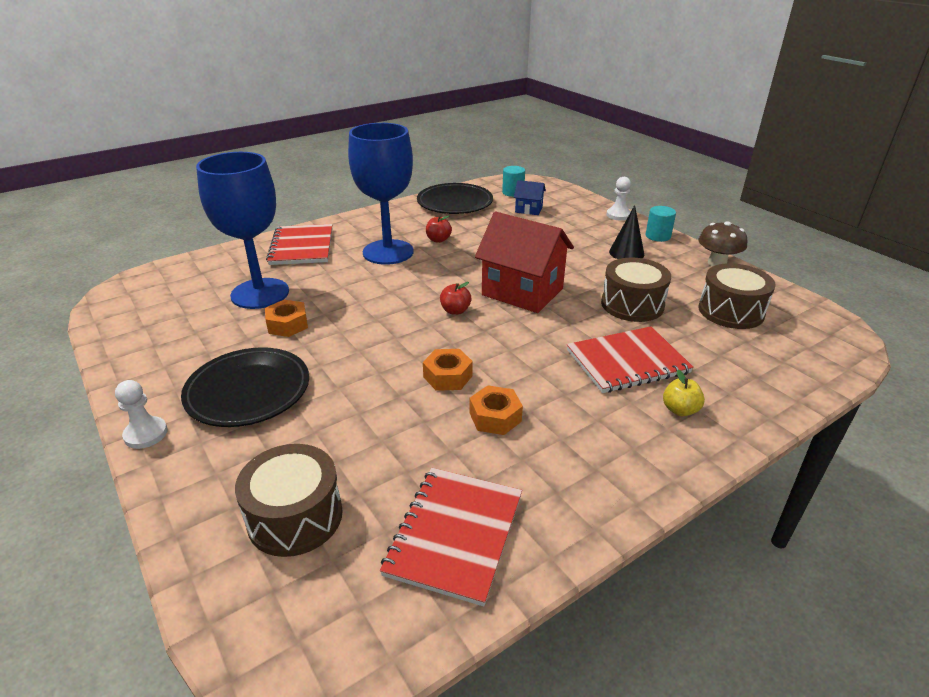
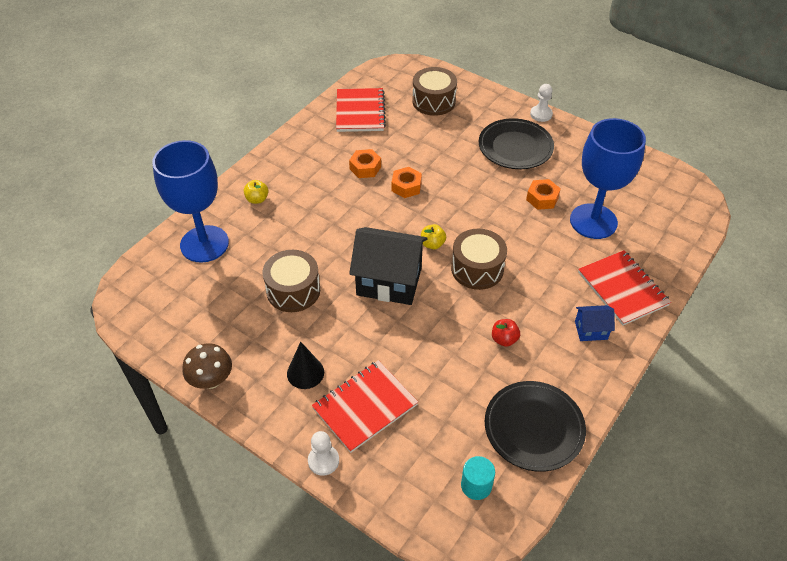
camera: 160 degrees right, 15 degrees up
blue goblet [348,123,414,265] -> blue goblet moved to [152,140,229,262]
red apple [440,282,472,315] -> yellow apple [421,224,446,249]
red house [475,212,574,313] -> black house [349,227,428,305]
blue house [514,180,546,215] -> blue house moved to [575,305,615,341]
red notebook [567,326,694,393] -> red notebook moved to [312,360,418,453]
turquoise cylinder [646,206,676,242] -> none
brown drum [698,263,776,329] -> brown drum moved to [451,229,507,290]

